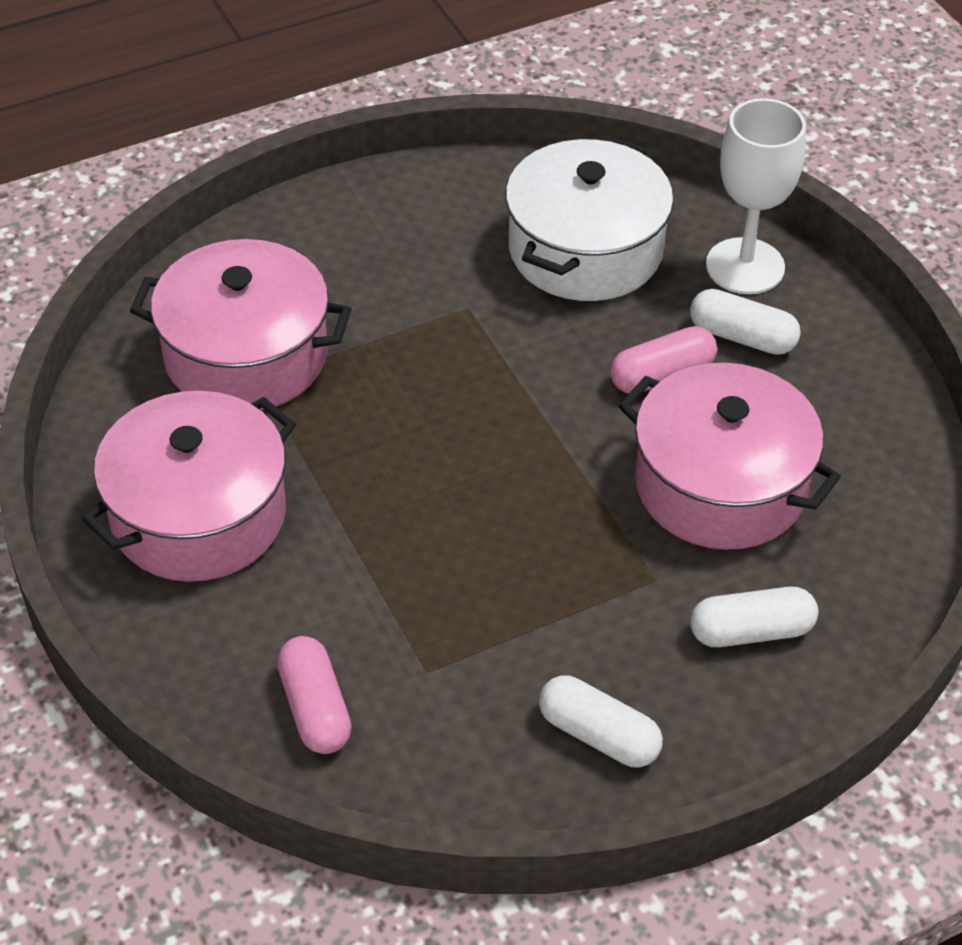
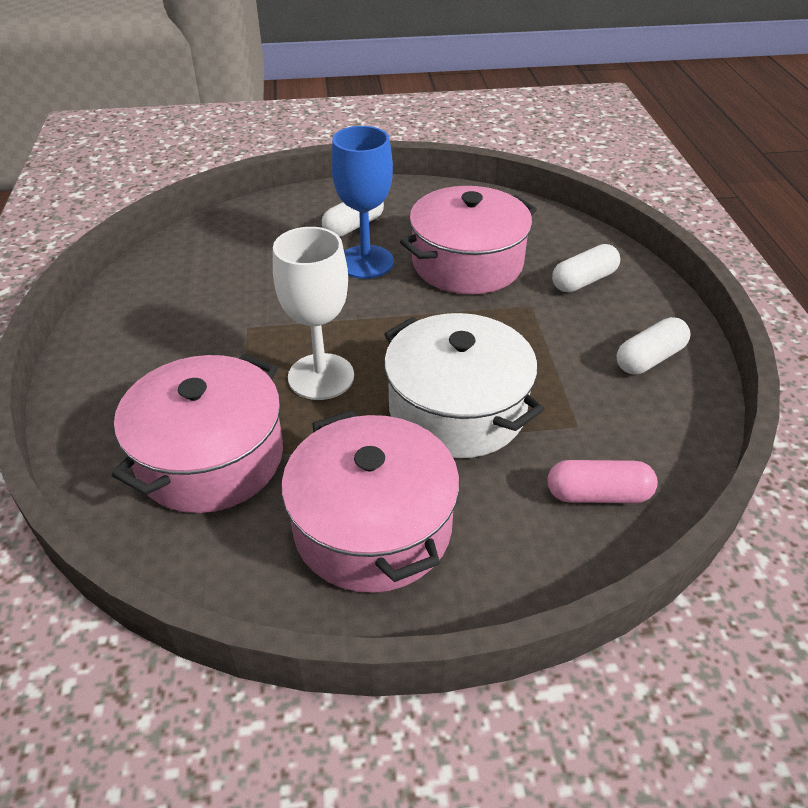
camera: 70 degrees left, 5 degrees down
white pot [506,138,674,301] -> white pot moved to [384,313,544,458]
pink capsule [610,326,717,393] -> blue goblet [331,126,394,279]
white capsule [690,587,818,647] -> white capsule turned 45 degrees clockwise [552,244,620,292]
white goblet [706,98,806,294] -> white goblet moved to [273,227,354,400]

